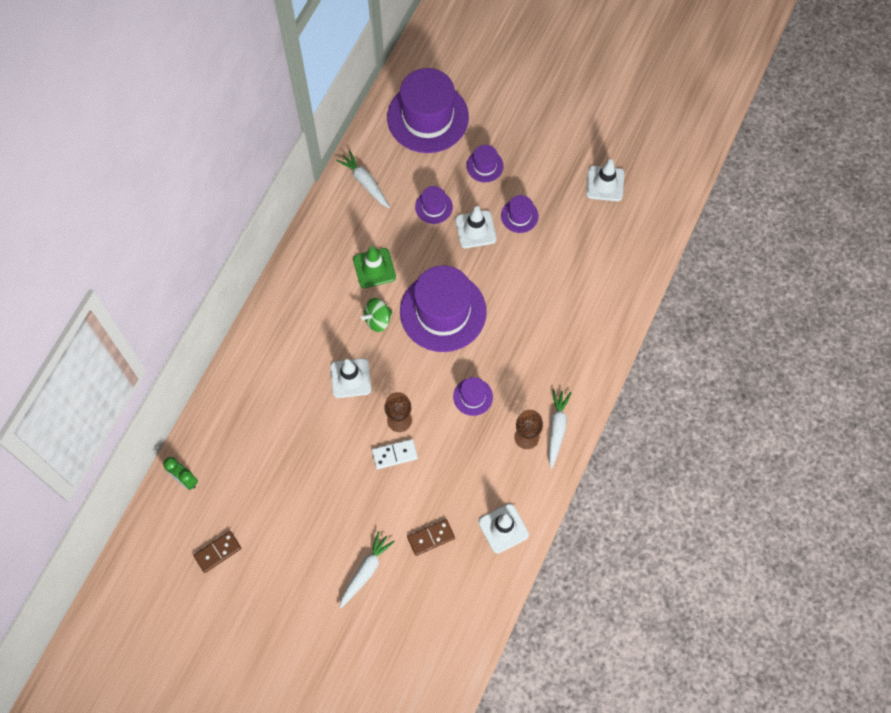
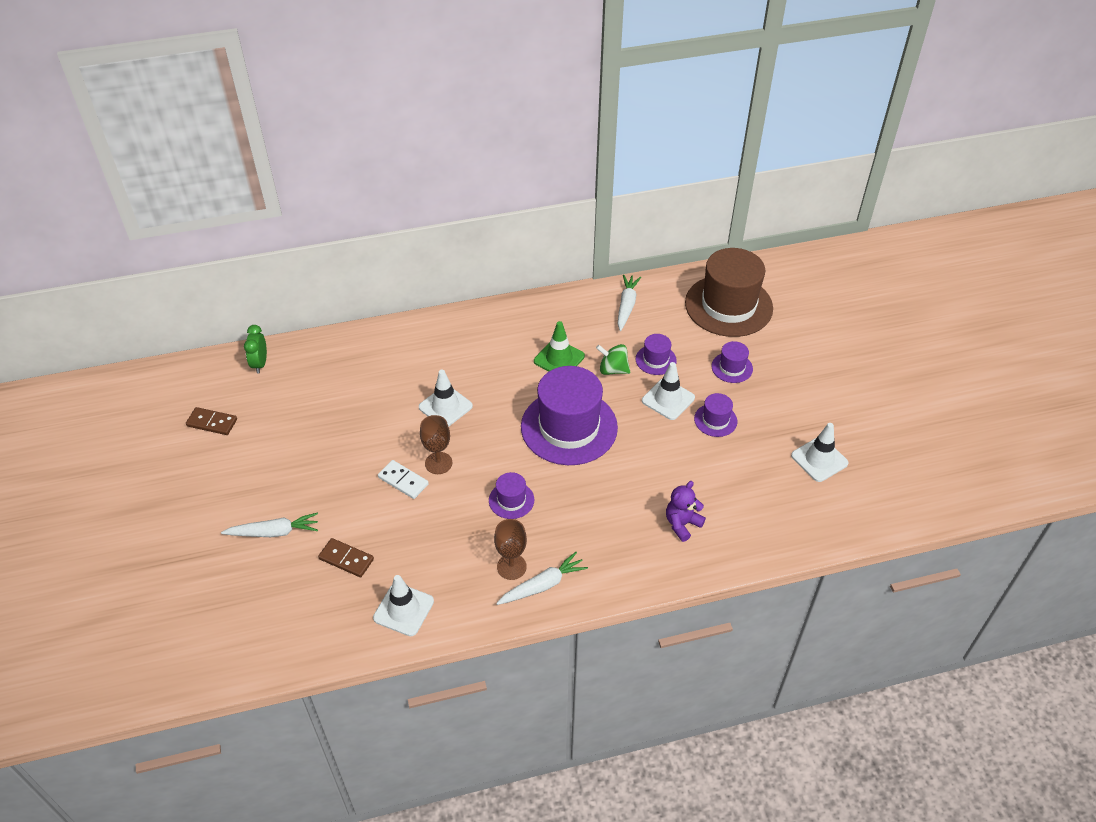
camera: 50 degrees right, 20 degrees down
green spinning top [360,298,392,332] -> green spinning top moved to [596,344,630,375]
purple hat [387,68,469,153] -> brown hat [685,248,773,337]
none -> purple teddy bear [666,481,706,542]

